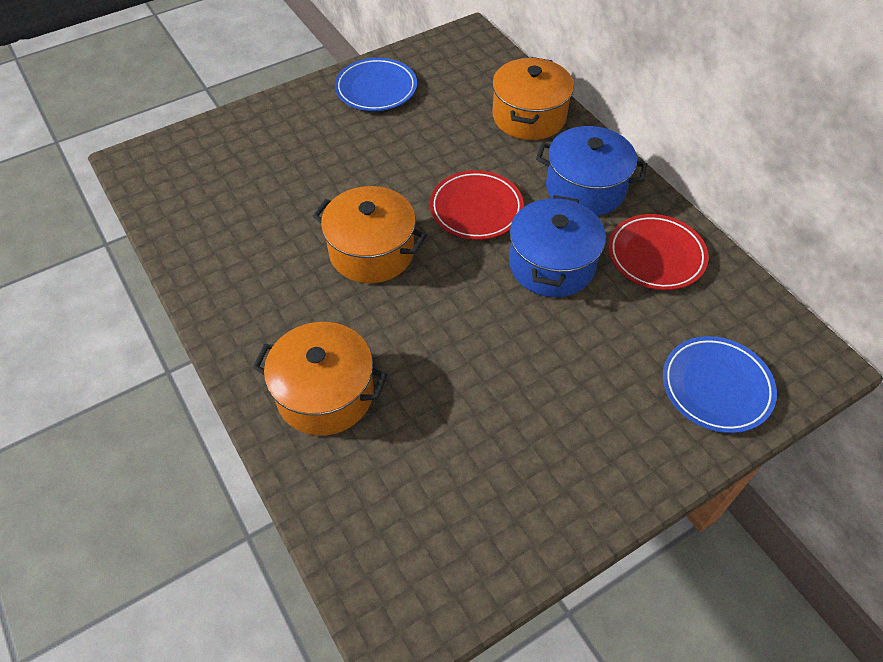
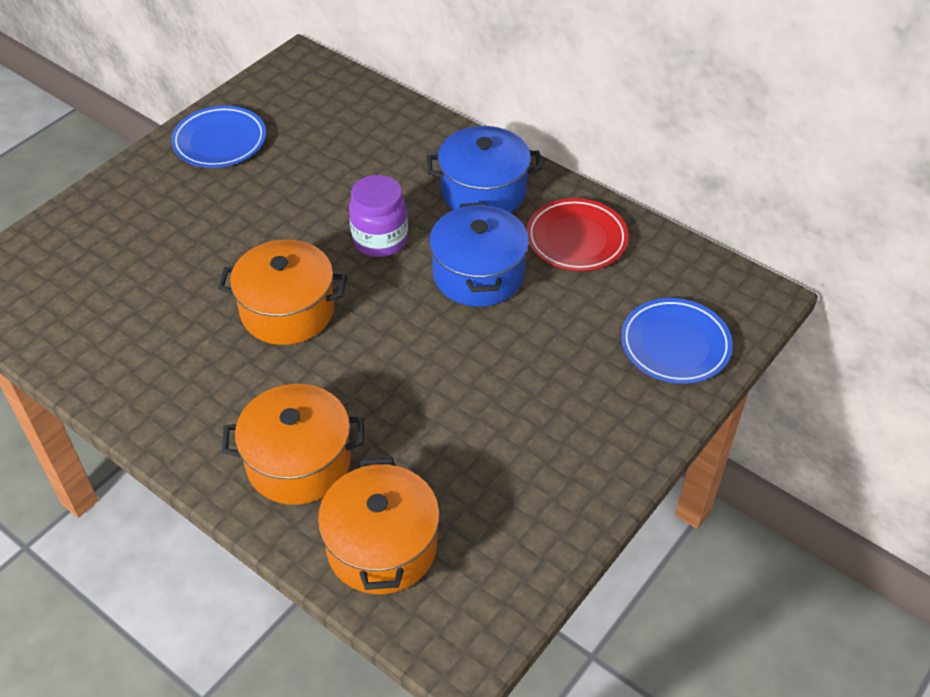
camera: 20 degrees left, 5 degrees down
red plate [430,170,524,240] -> purple jar [349,175,408,257]
orange pot [492,57,574,140] -> orange pot moved to [318,457,440,594]

